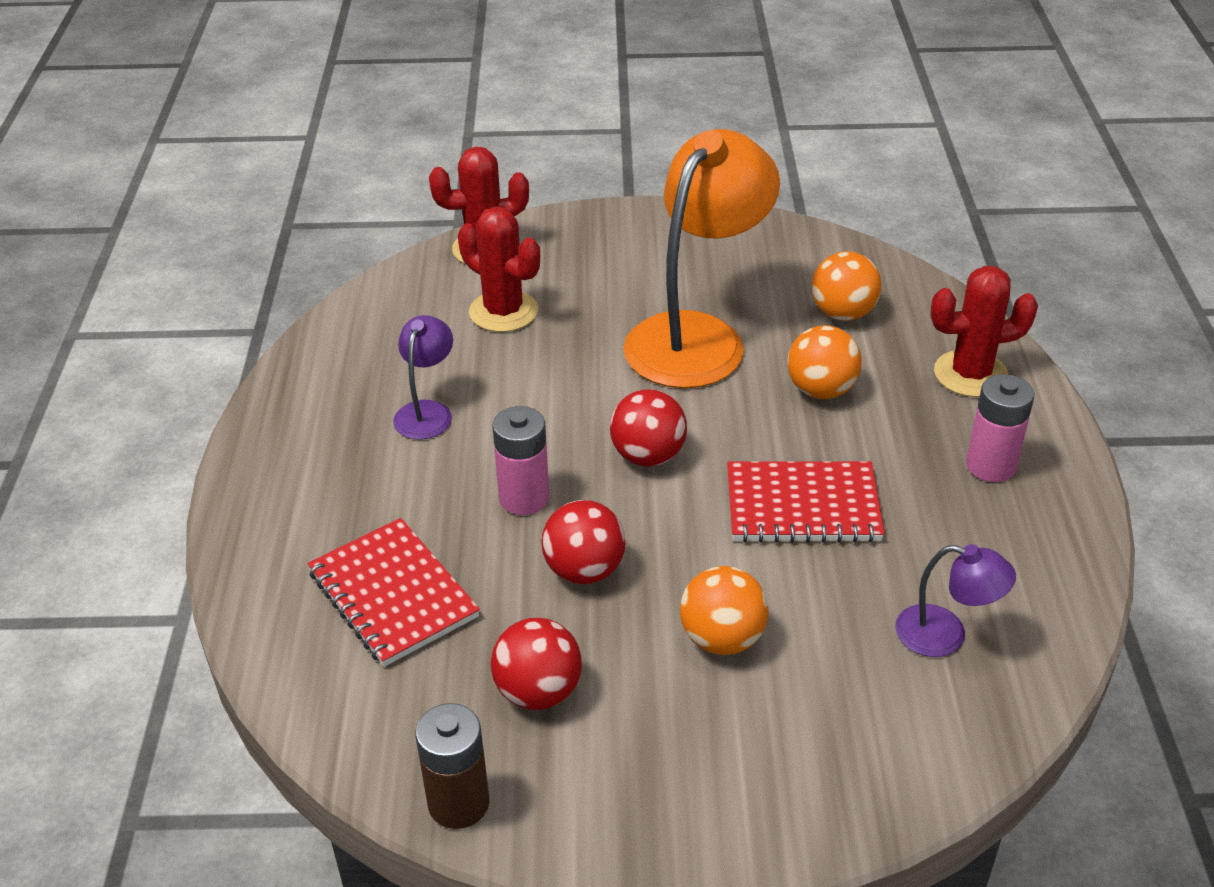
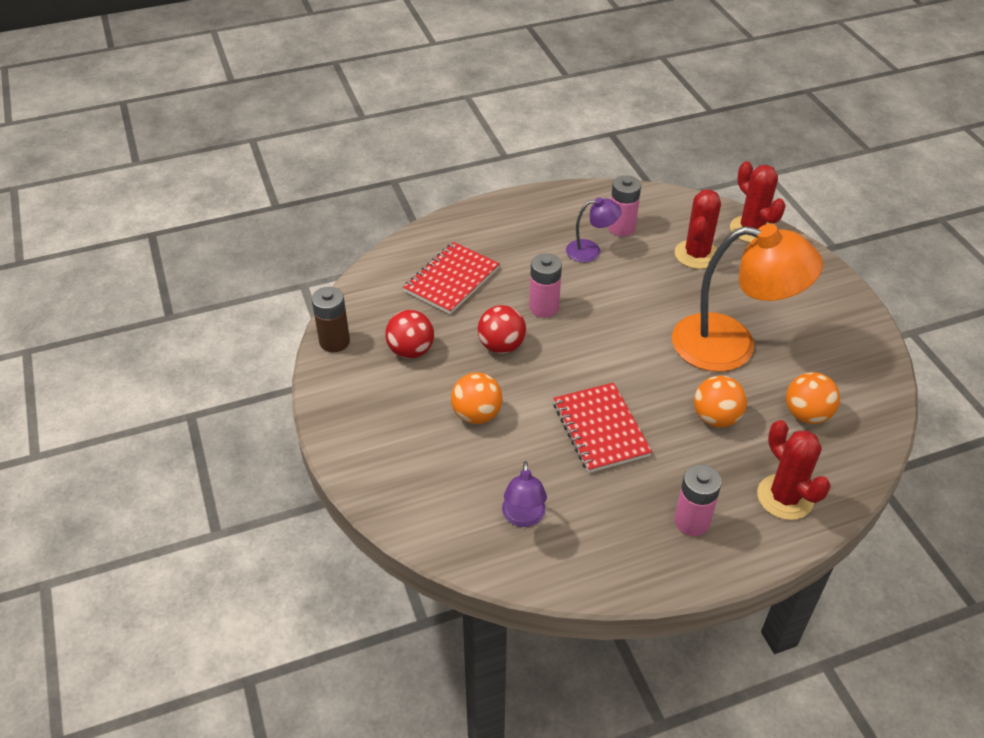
camera: 70 degrees right, 5 degrees up
red ball [610,389,687,467] -> none
none -> pink battery [608,175,641,237]

